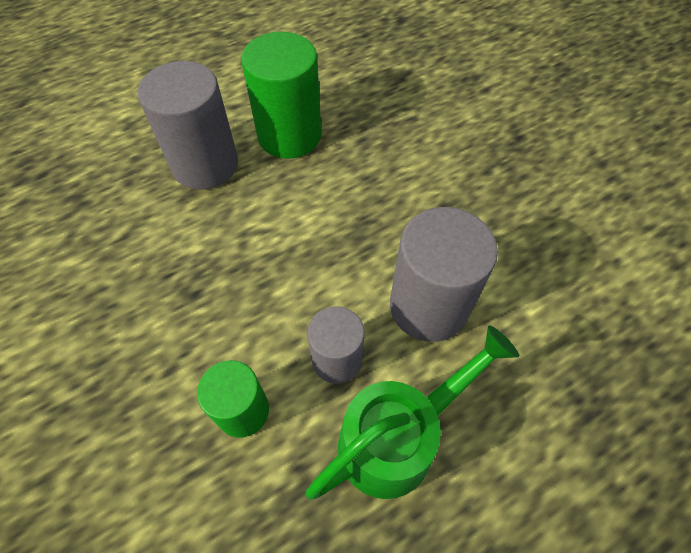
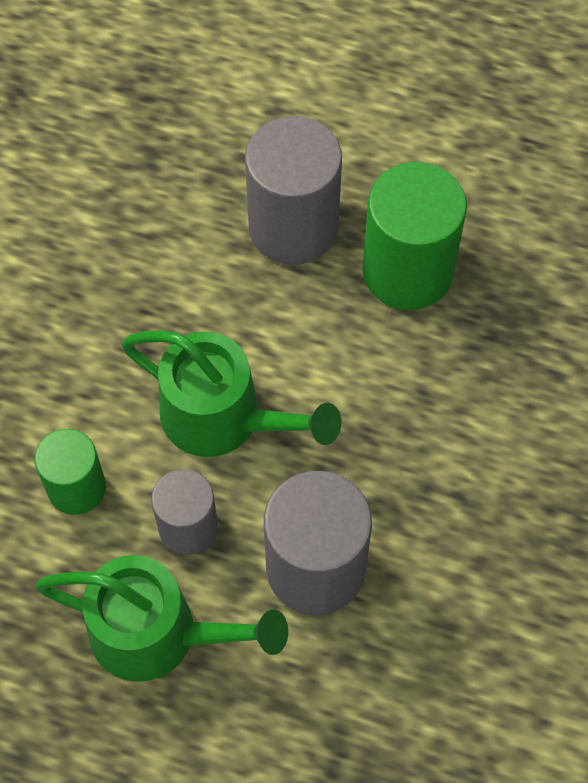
camera: 50 degrees right, 5 degrees up
none -> green watering can [121,330,341,457]

